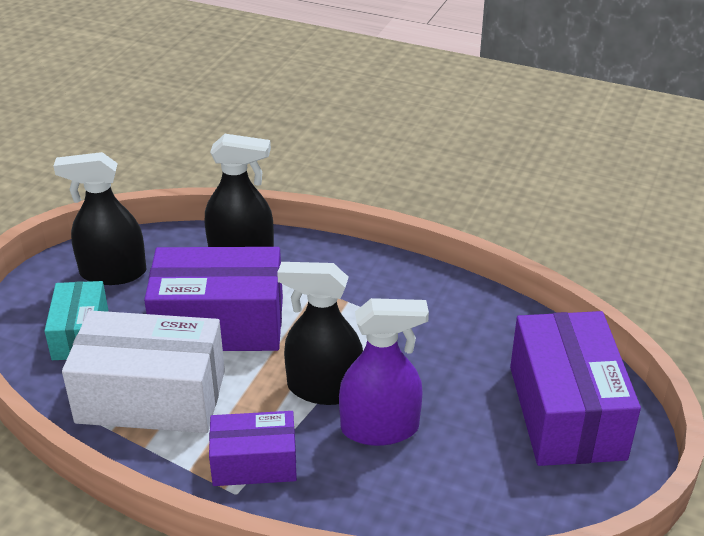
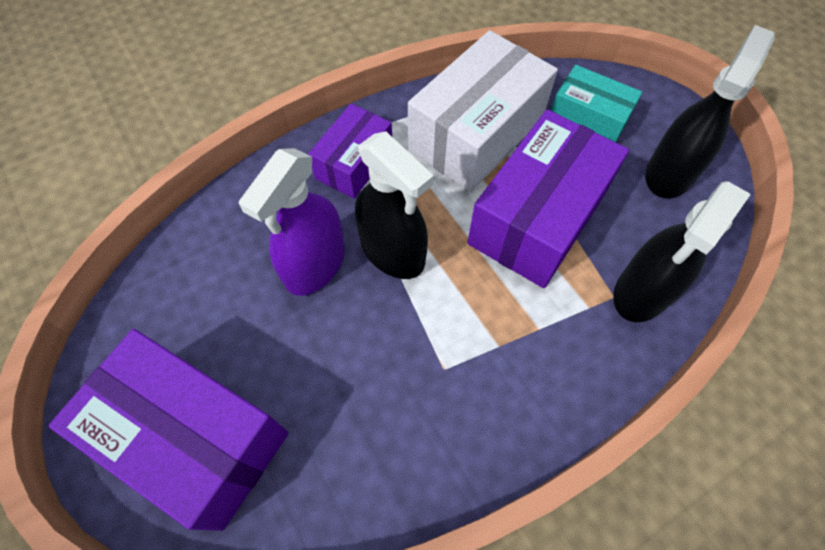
camera: 125 degrees right, 25 degrees up
black spray bottle [277,262,363,405] -> black spray bottle turned 90 degrees clockwise [355,131,434,279]

